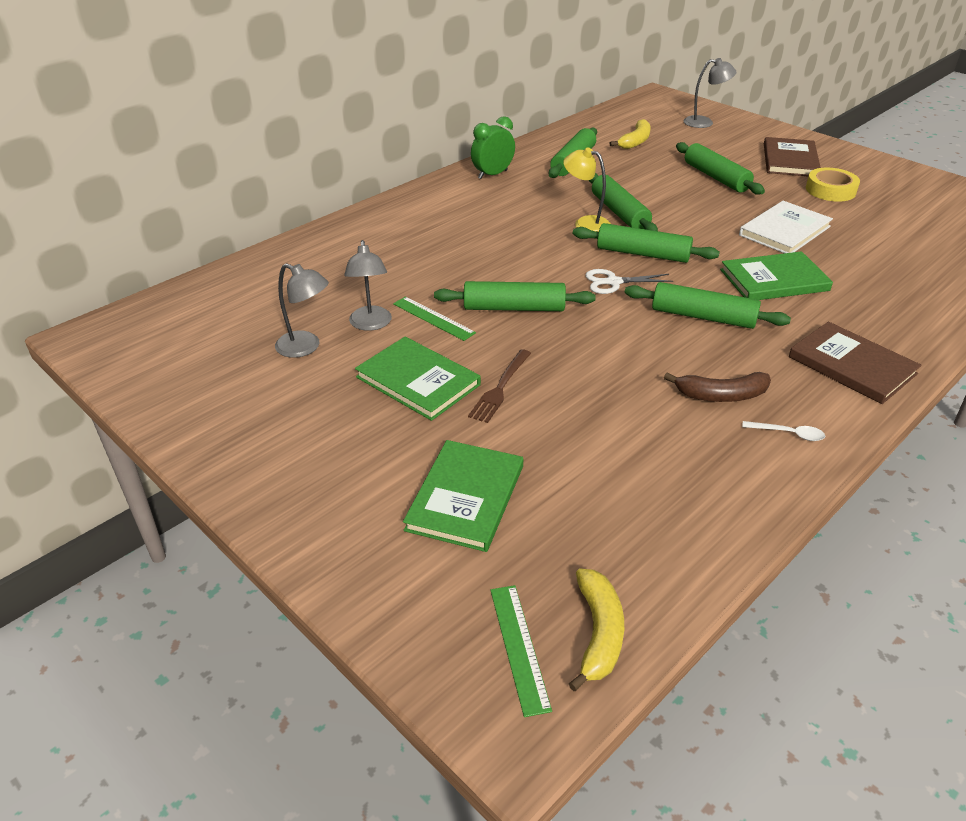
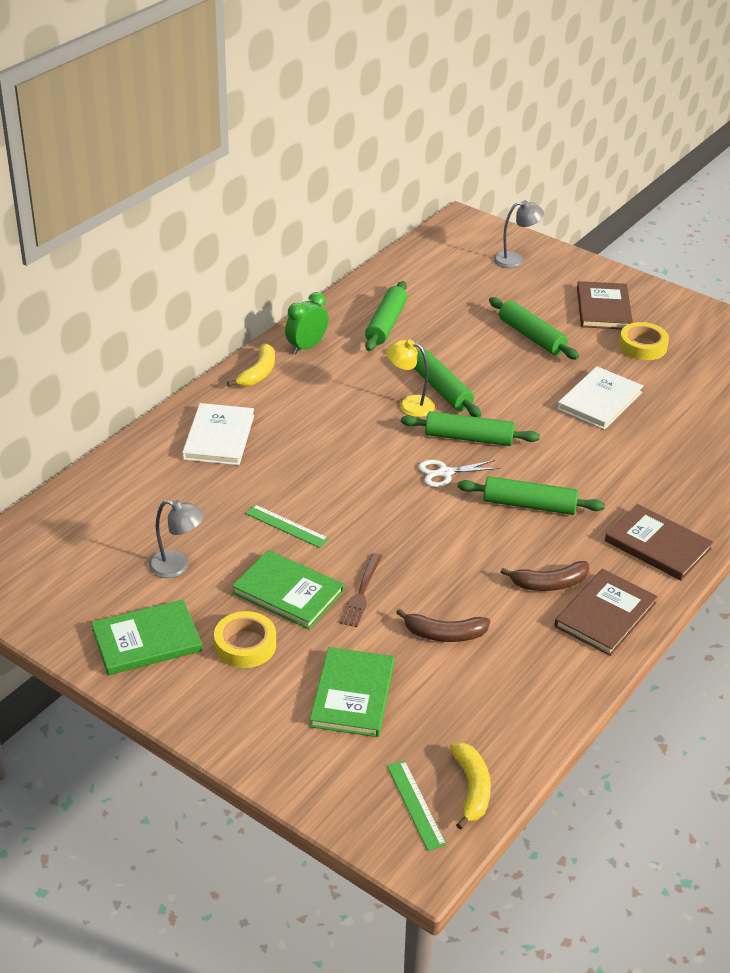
camera: 10 degrees left, 0 degrees up
grey lamp [344,240,392,331] -> none
green rolling pin [434,281,596,311] -> none
yellow banana [610,119,651,149] -> yellow banana moved to [227,343,275,387]
green book [720,251,833,300] -> green book moved to [91,599,202,675]
white spoon [742,421,825,441] -> brown book [554,569,658,656]
none -> white book [182,403,254,465]
none -> yellow tape [214,611,276,668]
none -> brown banana [396,609,490,642]

